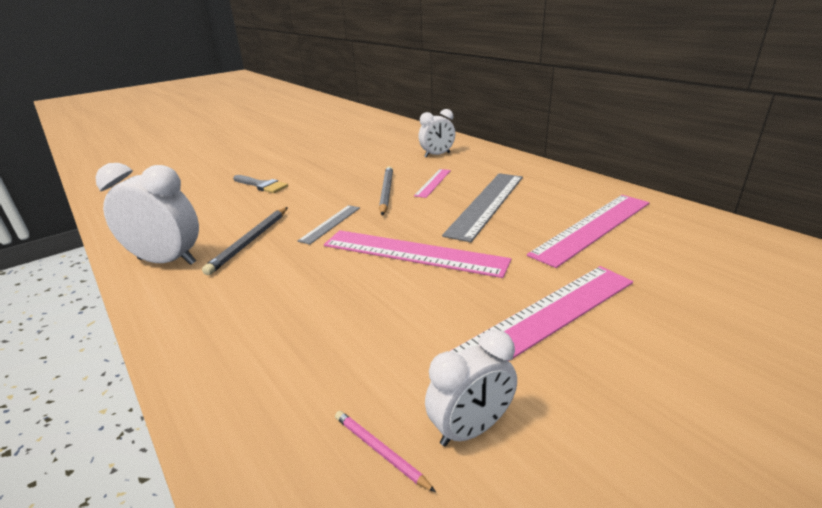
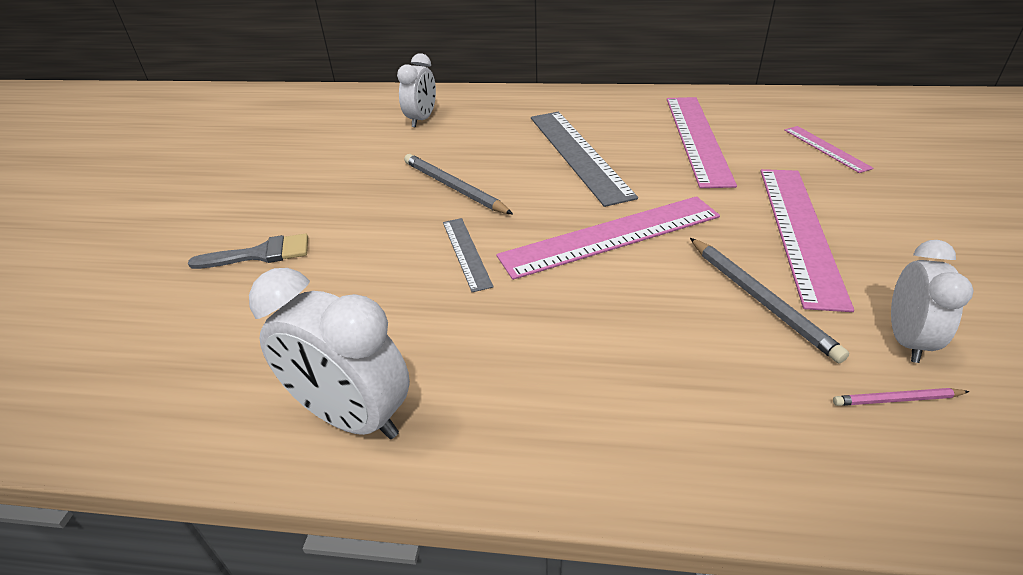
camera: 45 degrees left, 10 degrees up
white clock [95,163,199,265] -> white clock turned 120 degrees counterclockwise [249,268,410,439]
grey pencil [202,207,288,275] -> grey pencil moved to [690,238,849,363]
pink ruler [414,169,451,198] -> pink ruler moved to [784,126,874,173]

